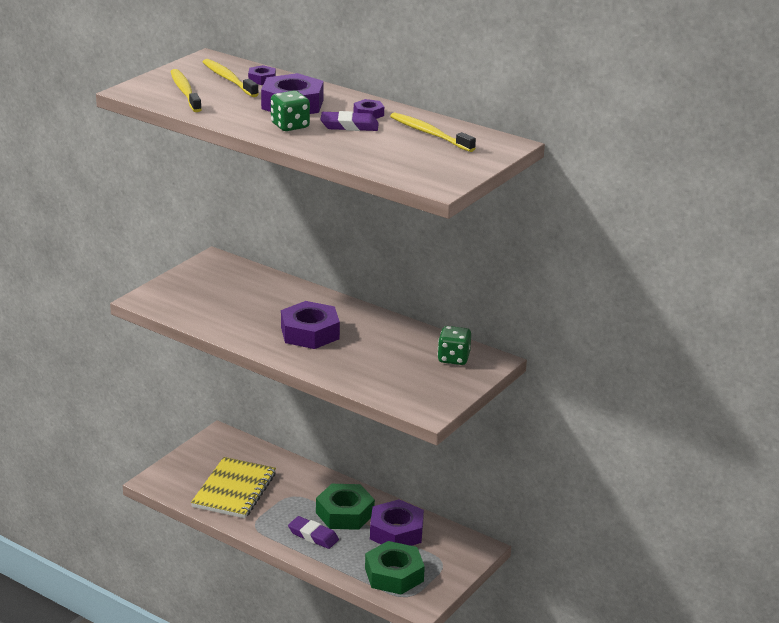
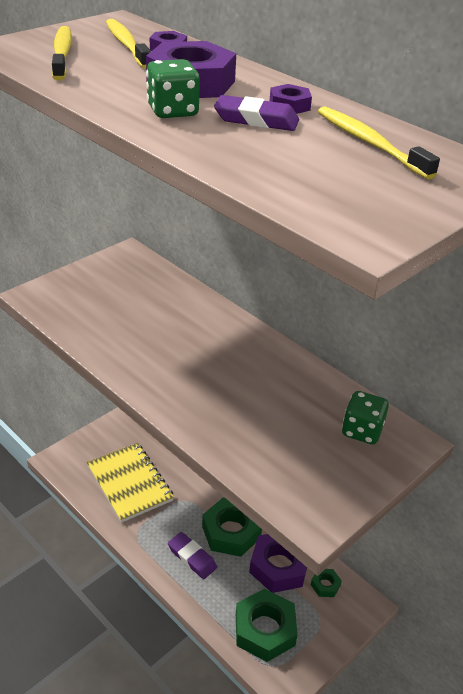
camera: 10 degrees right, 10 degrees up
yellow notebook [191,457,276,518] -> yellow notebook turned 60 degrees counterclockwise [87,443,174,523]
purple nut [281,301,340,349] -> none
none -> green nut [311,569,342,597]

